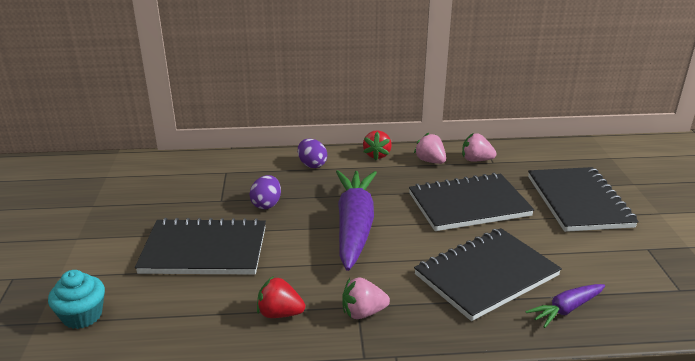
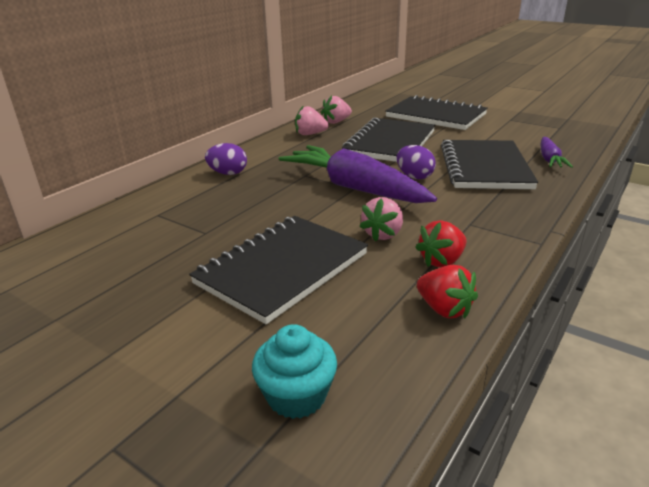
camera: 50 degrees left, 0 degrees up
purple egg [250,175,281,209] -> purple egg moved to [397,145,436,180]
pink strawberry [342,278,390,319] -> pink strawberry moved to [359,197,403,242]
red strawberry [363,130,392,160] -> red strawberry moved to [417,265,478,318]

